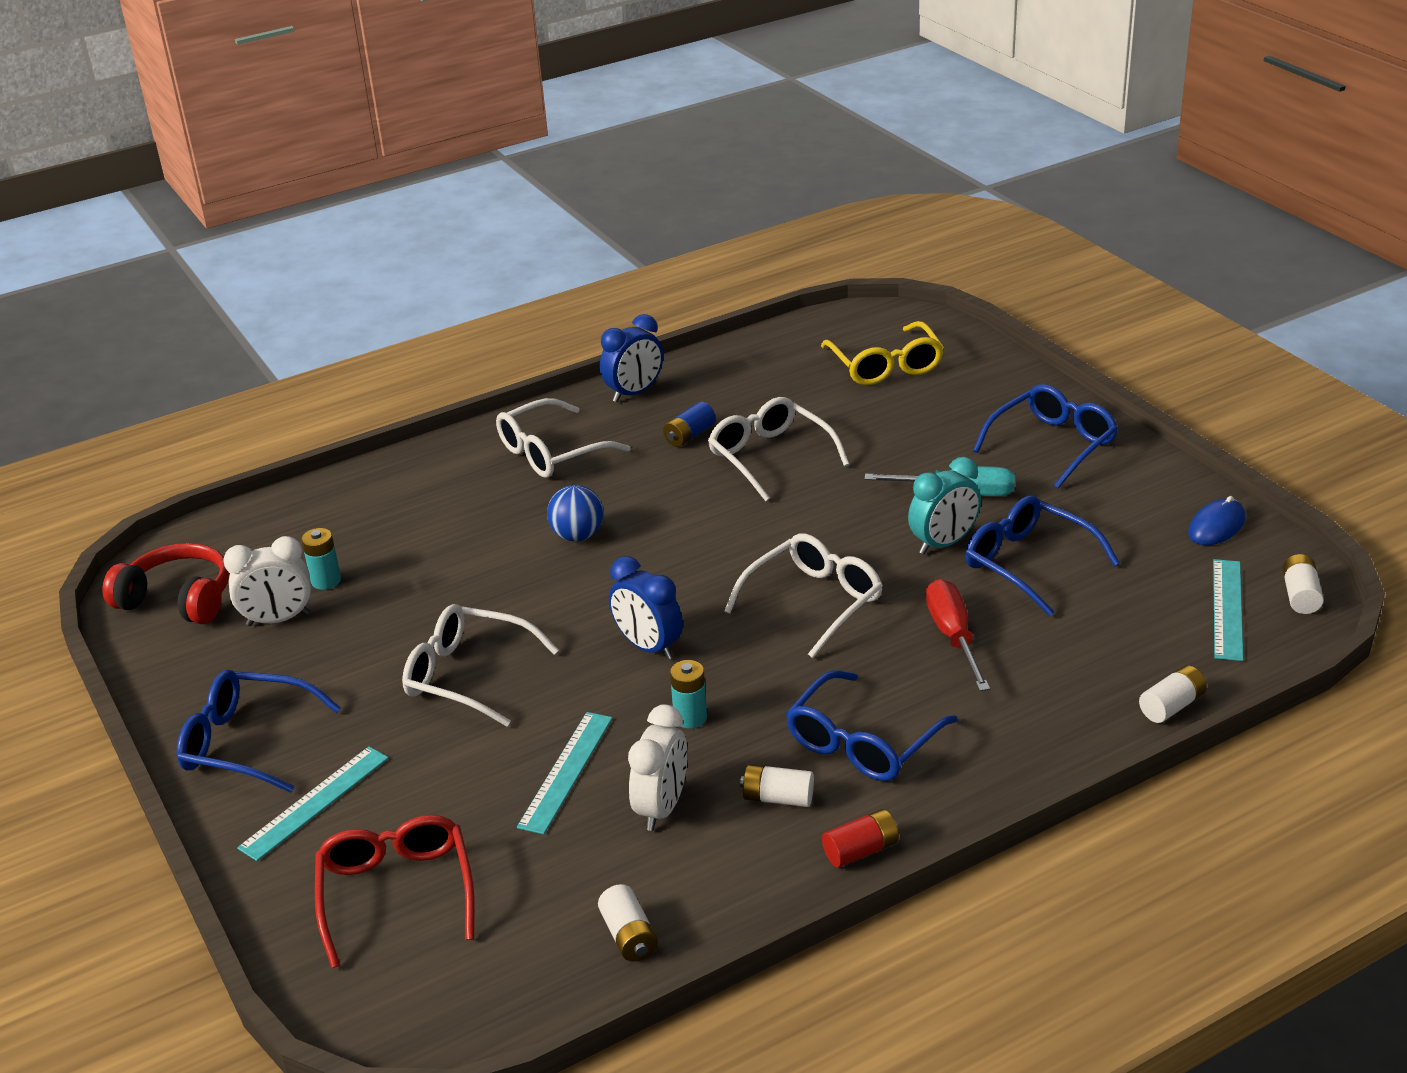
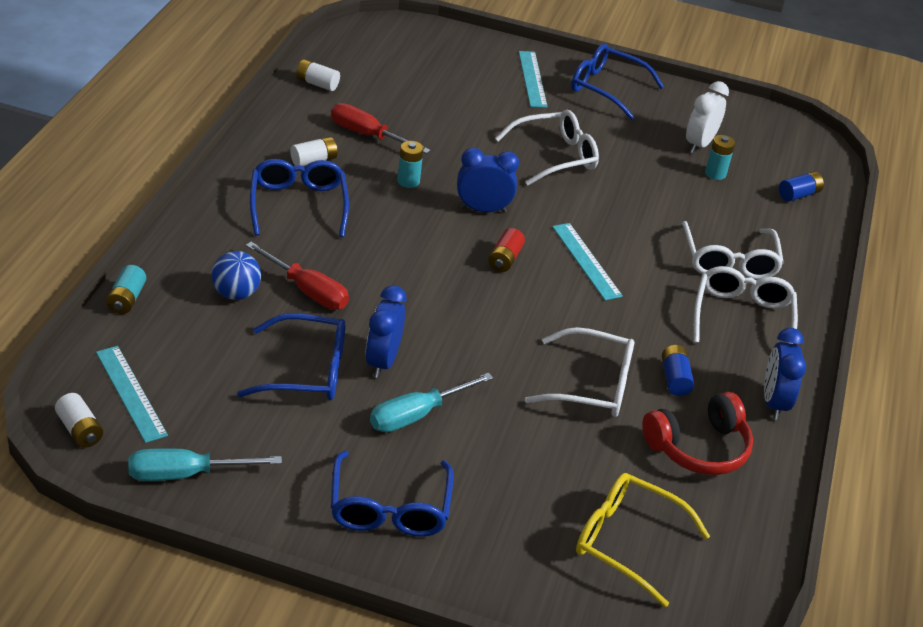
camera: 130 degrees right, 5 degrees up
red headphones [103,543,229,624] -> red headphones moved to [642,392,753,475]
blue glasses [177,670,341,793] -> blue glasses turned 120 degrees counterclockwise [571,44,664,120]
red glasses [315,815,475,968] -> none
turquoise ruler [517,712,612,834] -> turquoise ruler moved to [552,223,623,300]
blue ball [547,485,603,541] -> blue ball moved to [212,251,261,300]
white clock [628,705,688,831] -> red screwdriver [331,103,431,154]
white glasses [724,533,883,658] -> white glasses moved to [681,221,784,280]
red battery [822,809,899,868] -> red battery moved to [488,228,525,272]
turquoise clock [908,457,981,554] -> blue clock [366,285,406,378]
white battery [1139,665,1207,723] -> turquoise battery [106,265,146,314]
blue mouse [1188,496,1245,545] -> turquoise screwdriver [128,448,282,481]
none -> blue battery [779,171,824,202]

